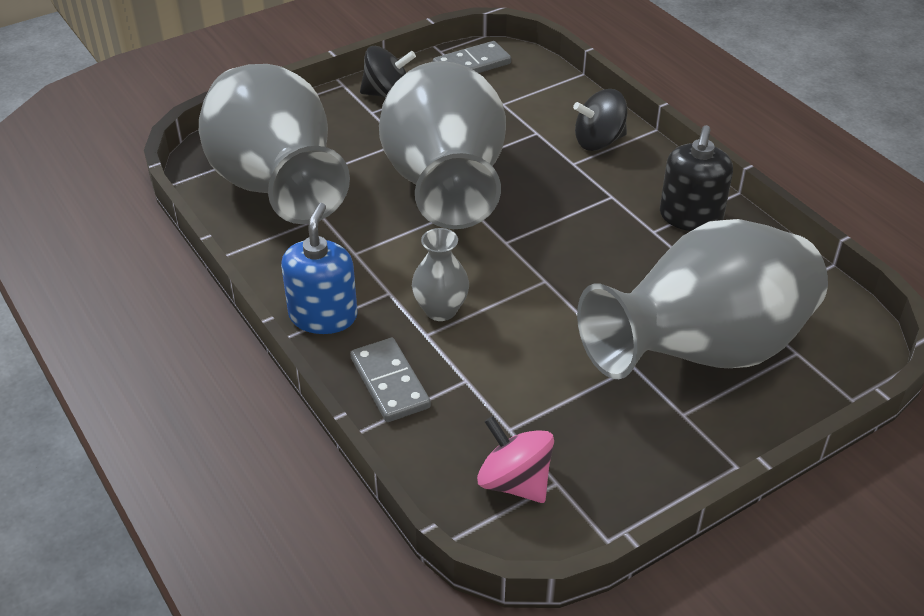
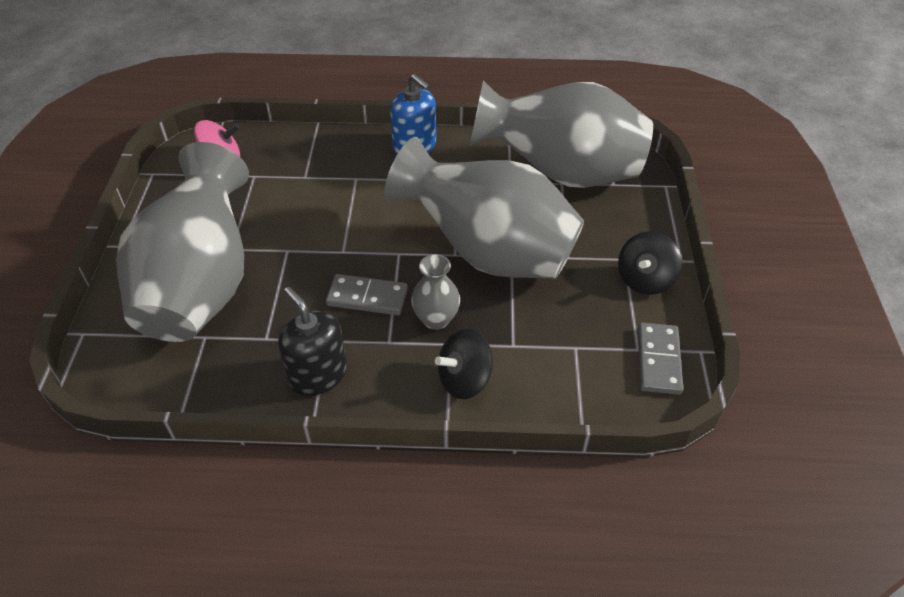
camera: 125 degrees right, 5 degrees up
grey domino [350,338,431,422] -> grey domino moved to [326,274,408,315]
grey vase [412,228,469,321] -> grey vase moved to [411,254,460,330]
black spinning top [573,89,627,151] -> black spinning top turned 135 degrees counterclockwise [435,329,493,399]

